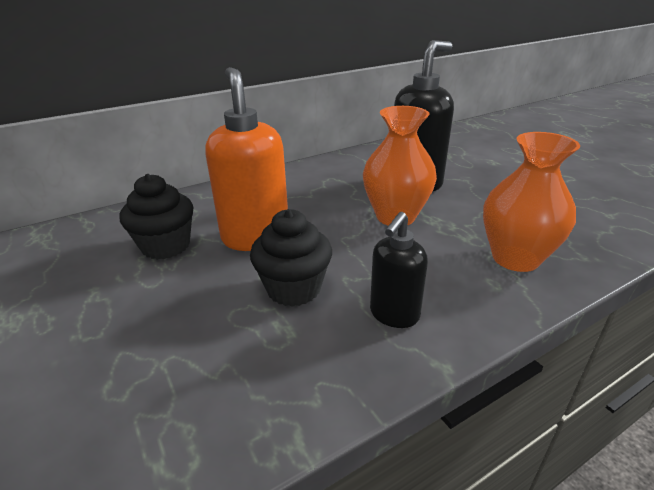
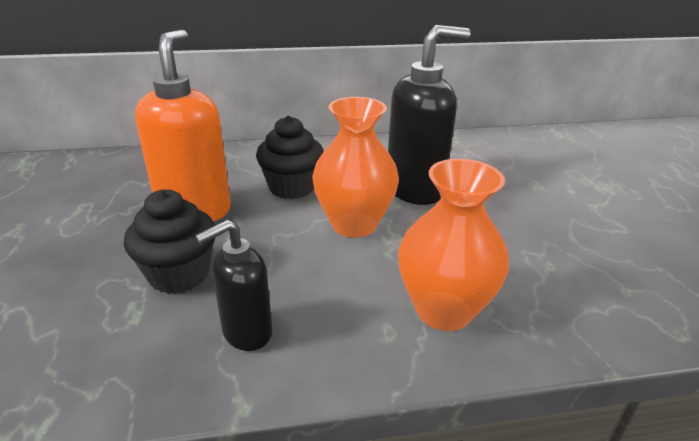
camera: 20 degrees right, 0 degrees up
black cupcake [120,174,194,260] -> black cupcake moved to [256,116,324,199]

